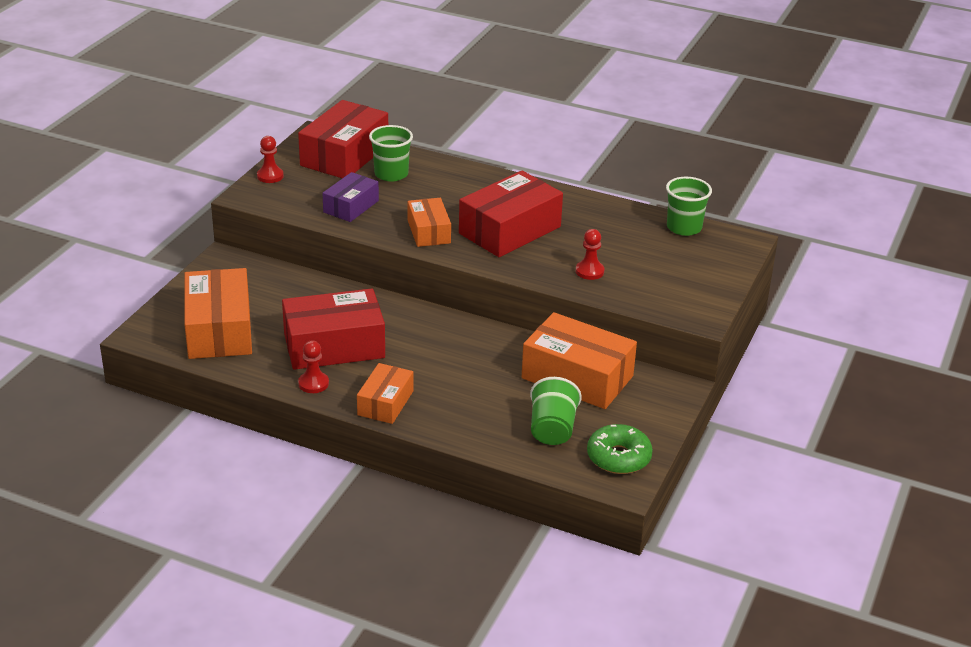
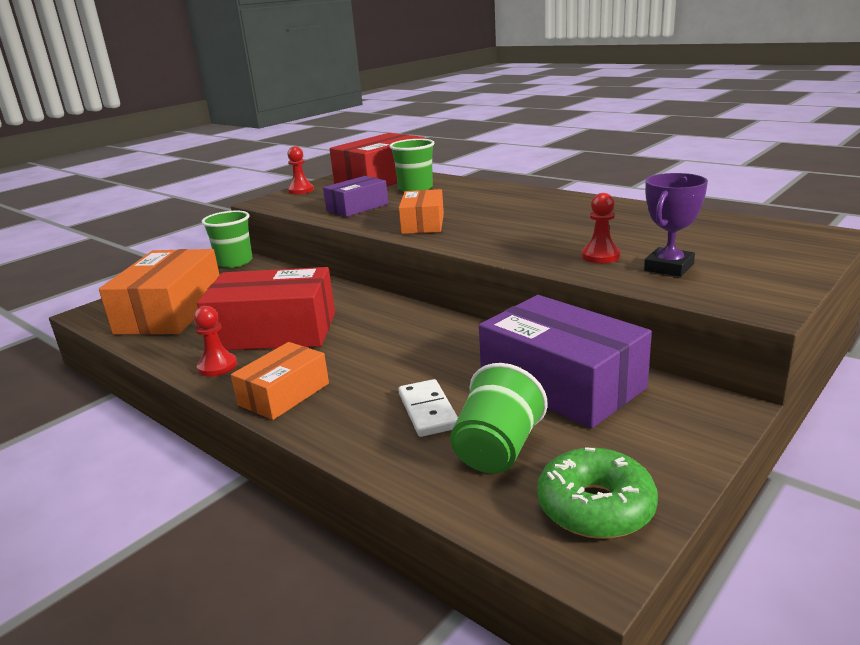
camera: 20 degrees right, 10 degrees down
red box [459,171,563,257] -> none
orange box [522,312,637,409] -> purple box [479,295,652,428]
green cup [666,177,712,236] -> green cup moved to [202,210,253,268]
none -> white domino [398,379,458,437]
none -> purple trophy [644,173,708,277]

